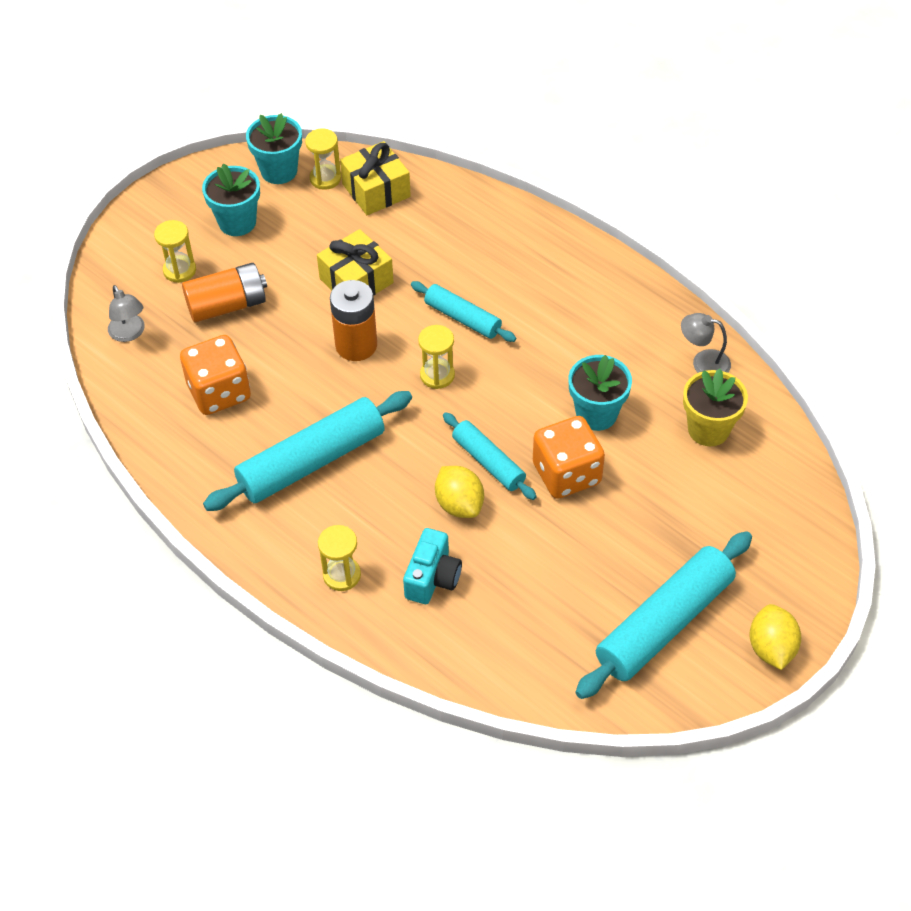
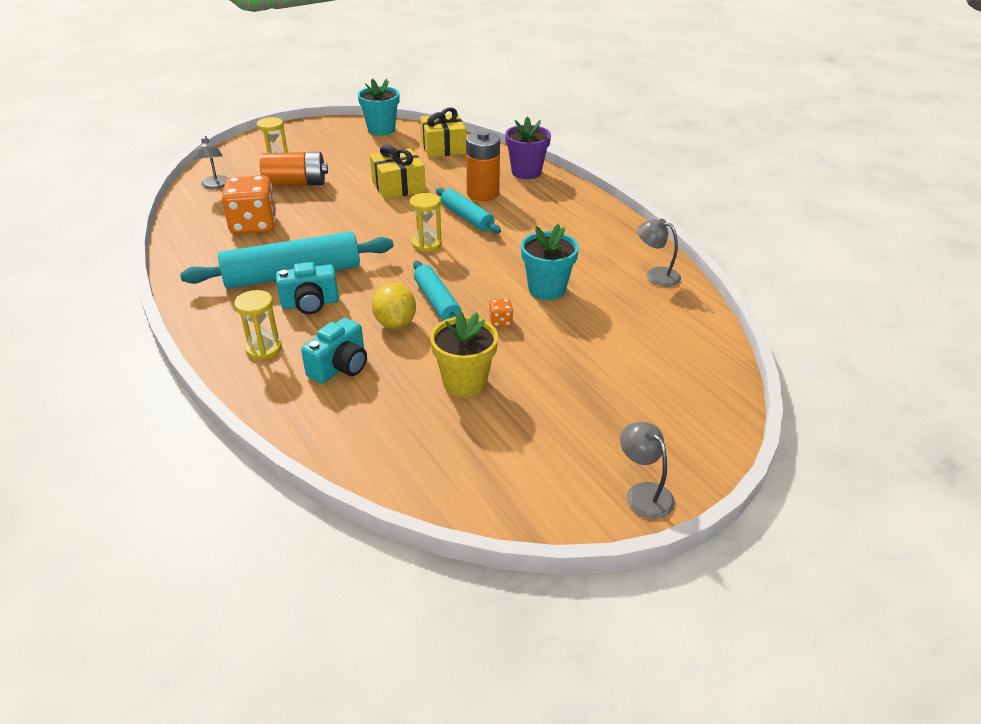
camera: 15 degrees right, 15 degrees down
turquoise flower pot [202,163,260,236] -> none
yellow hourglass [305,129,341,190] -> none
orange battery [330,280,377,361] -> orange battery moved to [466,131,500,201]
orange dice [533,416,605,499] -> orange dice [489,299,513,327], size x0.41
turquoise rolling pin [575,531,752,699] -> none
yellow flower pot [683,368,748,446] -> yellow flower pot moved to [430,310,498,397]
yellow lemon [749,604,801,670] -> grey lamp [620,422,675,519]
none -> turquoise camera [276,262,339,314]
none -> purple flower pot [505,116,551,179]

